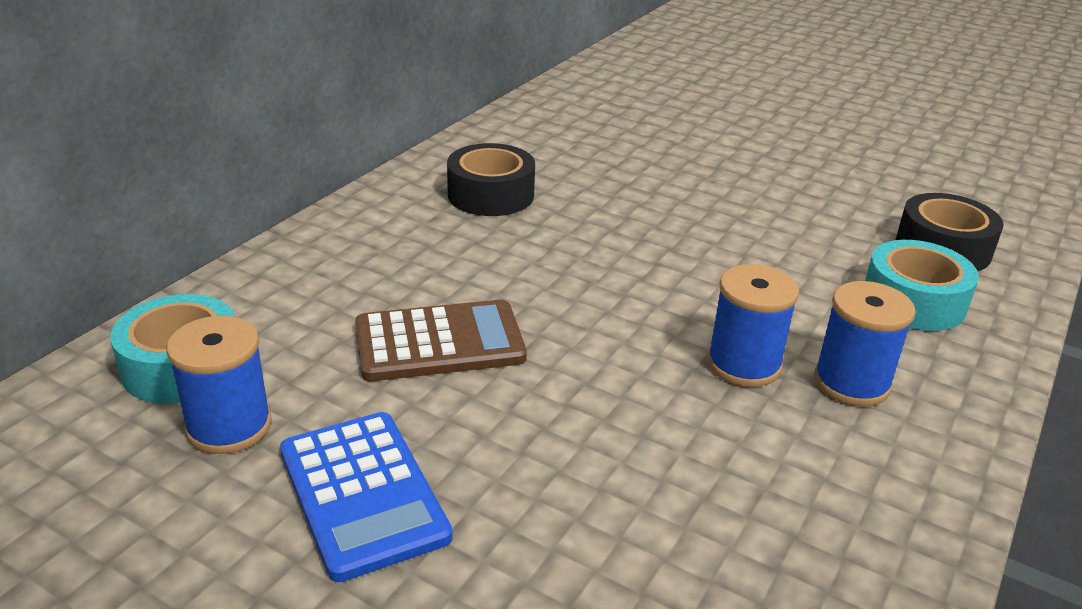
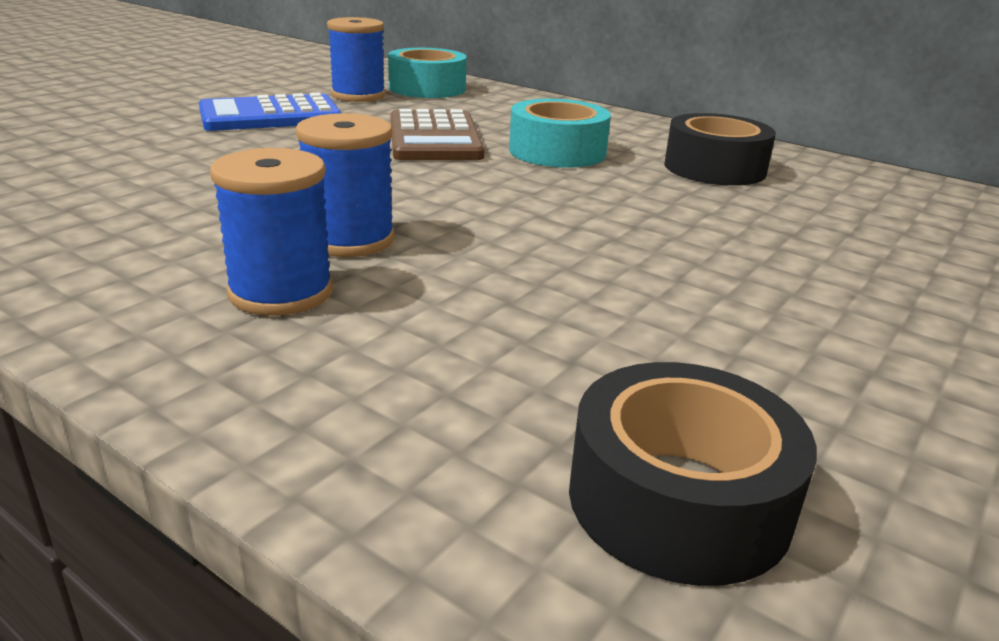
camera: 95 degrees right, 5 degrees down
turquoise tape [865,240,979,331] -> turquoise tape moved to [509,99,611,168]

